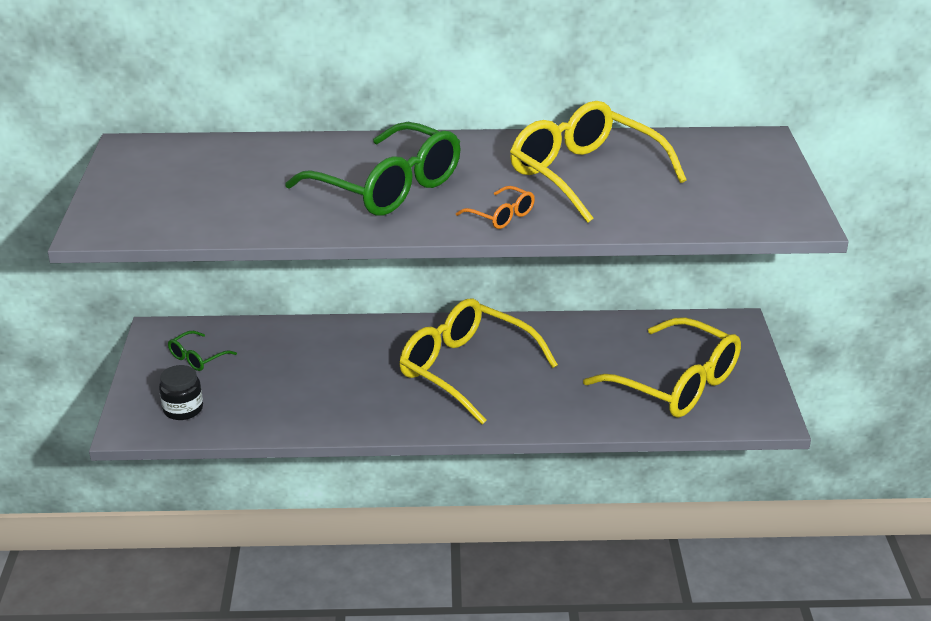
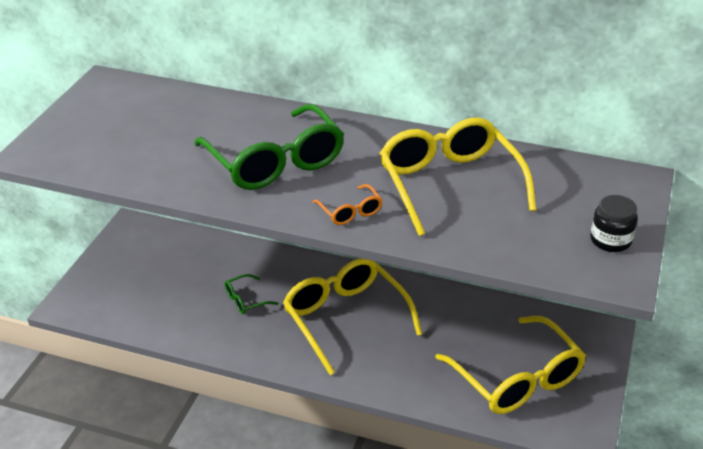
camera: 20 degrees right, 5 degrees up
black jar [159,365,203,420] -> black jar moved to [590,195,638,252]
green glasses [168,331,237,371] -> green glasses moved to [225,274,278,314]

